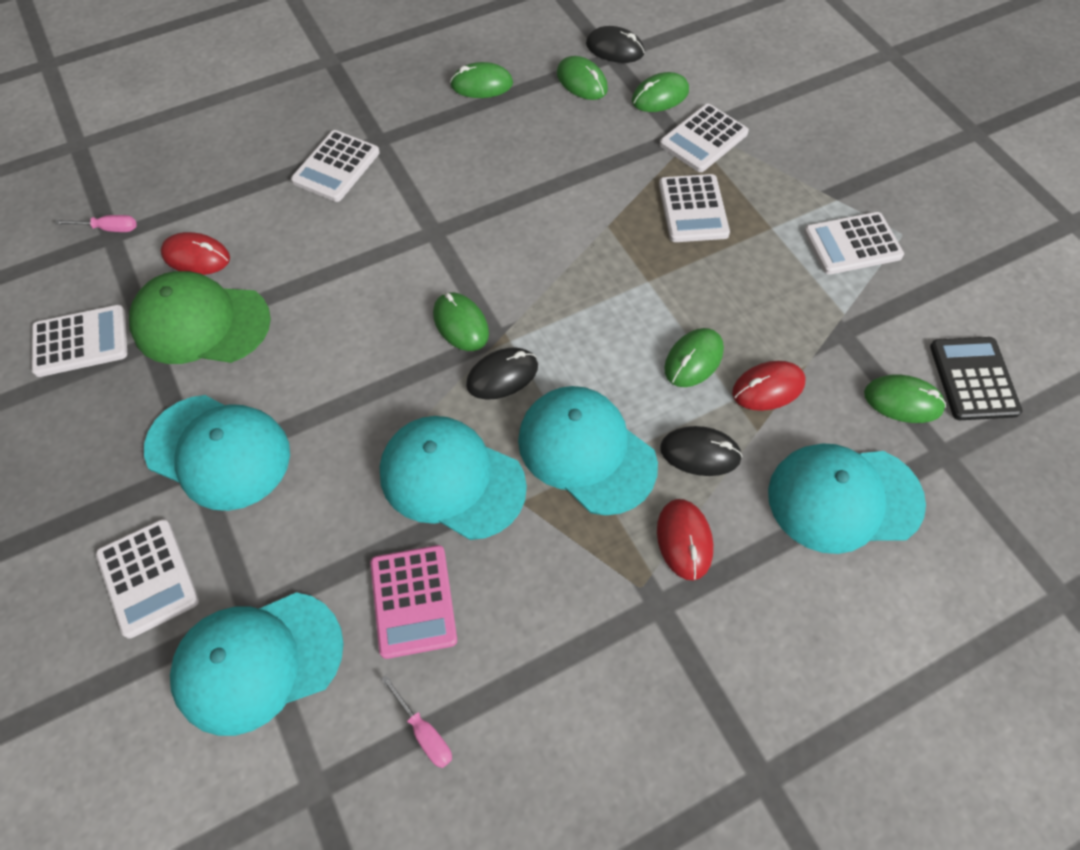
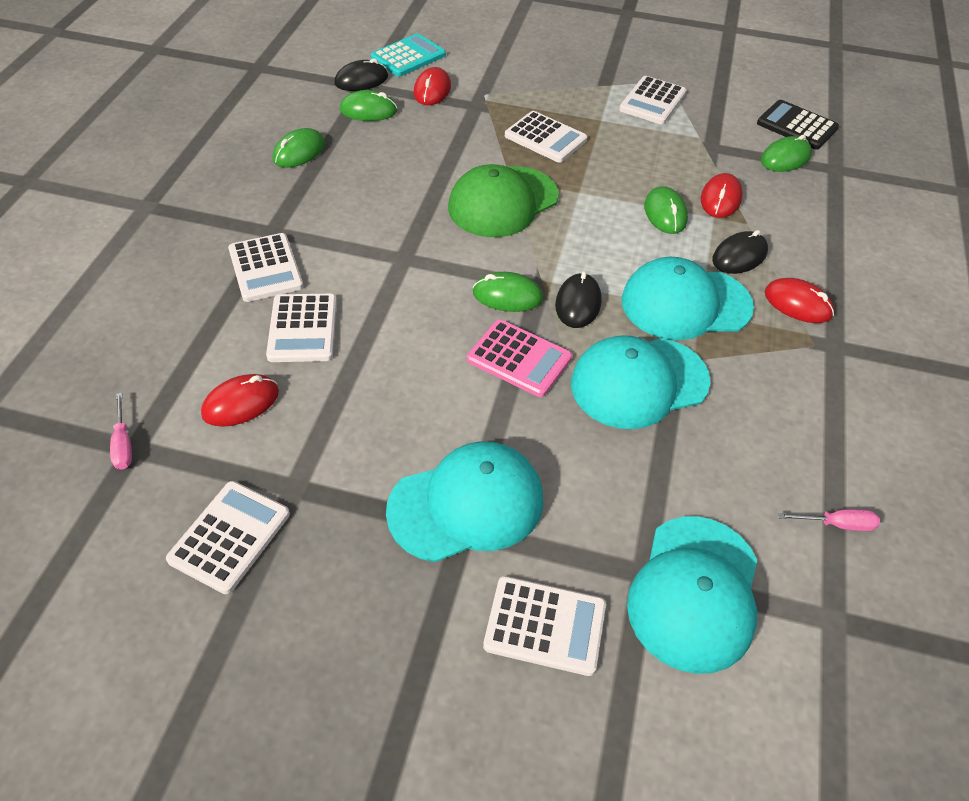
camera: 50 degrees left, 10 degrees down
pink screwdriver [55,215,136,232] -> pink screwdriver turned 120 degrees clockwise [110,393,132,470]
green cap [129,271,271,364] -> green cap moved to [448,164,559,237]
pink calculator [370,545,457,659] -> pink calculator moved to [467,319,572,397]
green mouse [632,72,689,112] -> red mouse [413,67,451,105]
white calculator [660,104,749,172] -> white calculator moved to [266,294,337,362]
turquoise cap [768,443,926,554] -> none
none -> turquoise calculator [371,33,446,77]

